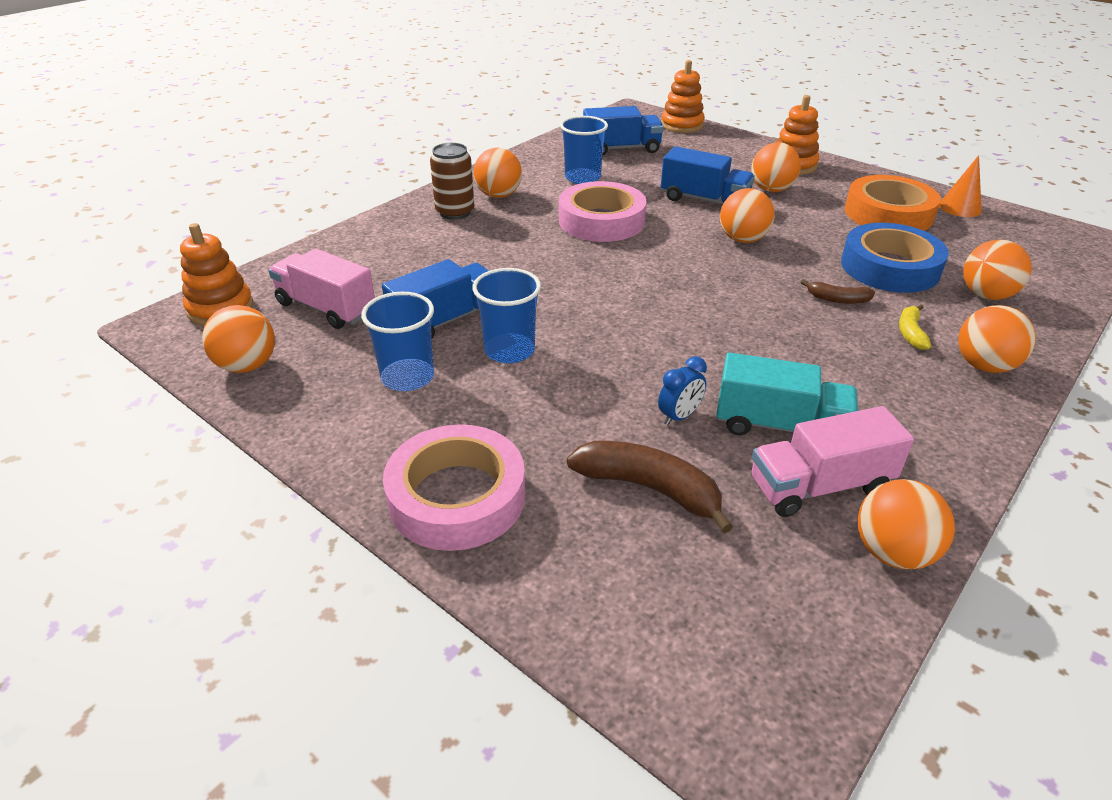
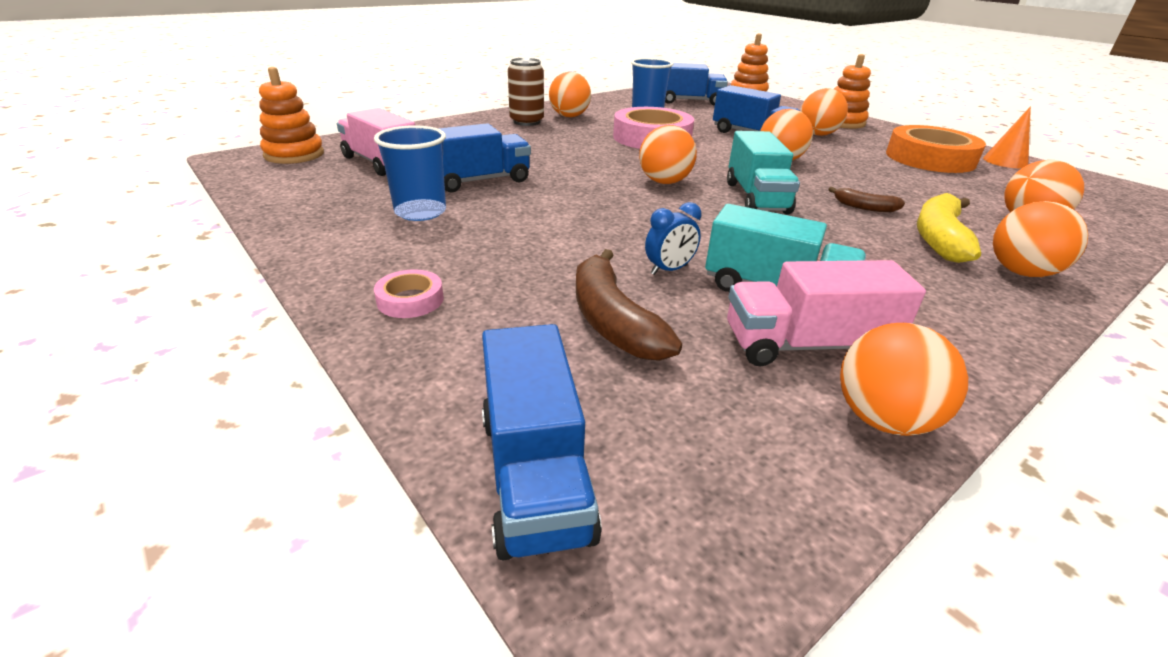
camera: 10 degrees right, 5 degrees down
orange ball [202,305,275,373] -> orange ball moved to [639,125,697,184]
pink tape [383,424,526,551] -> pink tape [374,269,444,318], size x0.45
blue cup [472,268,541,363] -> none
brown banana [567,441,733,533] -> brown banana turned 150 degrees counterclockwise [576,249,682,361]
blue tape [841,223,949,293] -> none
yellow banana [899,304,931,350] -> yellow banana [917,193,981,263], size x1.82
none -> blue truck [482,324,602,560]
none -> turquoise truck [727,131,800,214]

